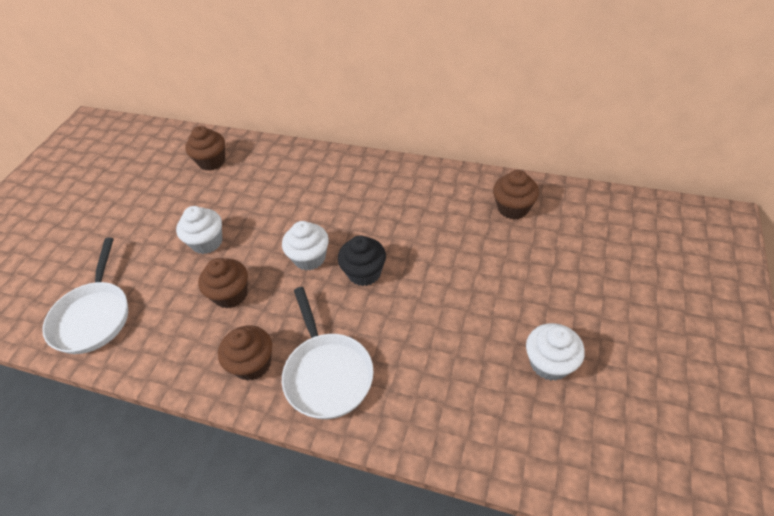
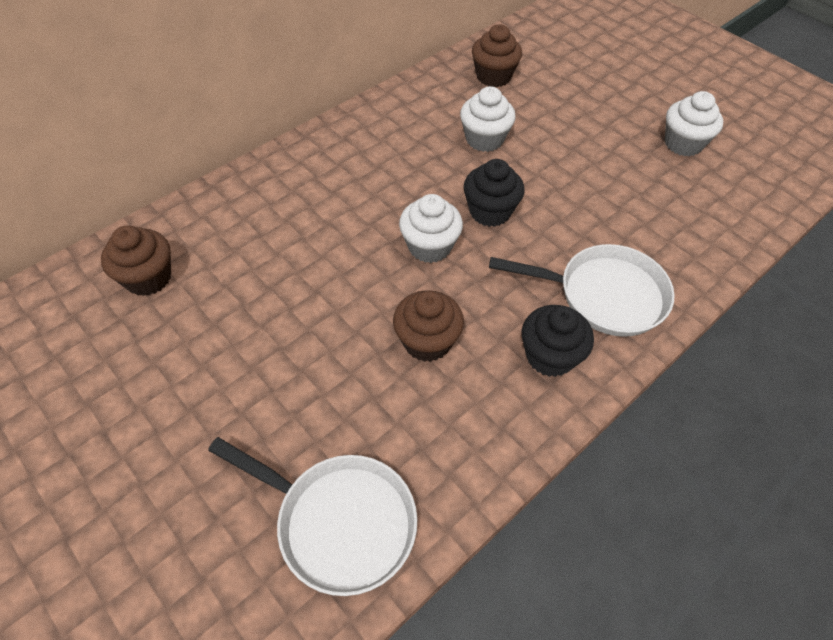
camera: 65 degrees left, 5 degrees up
white cupcake [176,206,222,254] -> white cupcake moved to [460,86,516,152]
brown cupcake [218,325,272,381] -> black cupcake [522,305,594,377]

